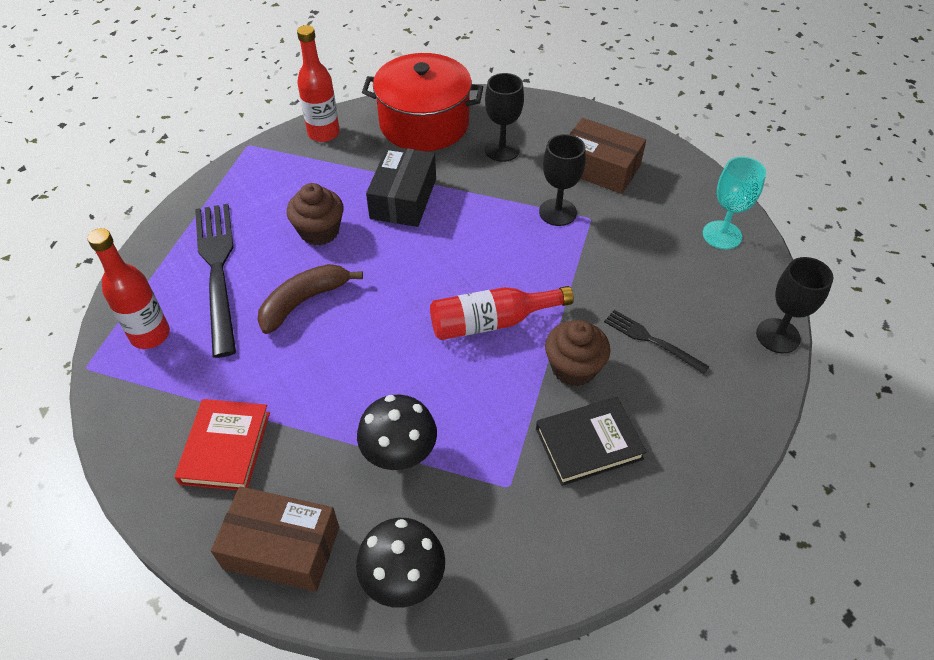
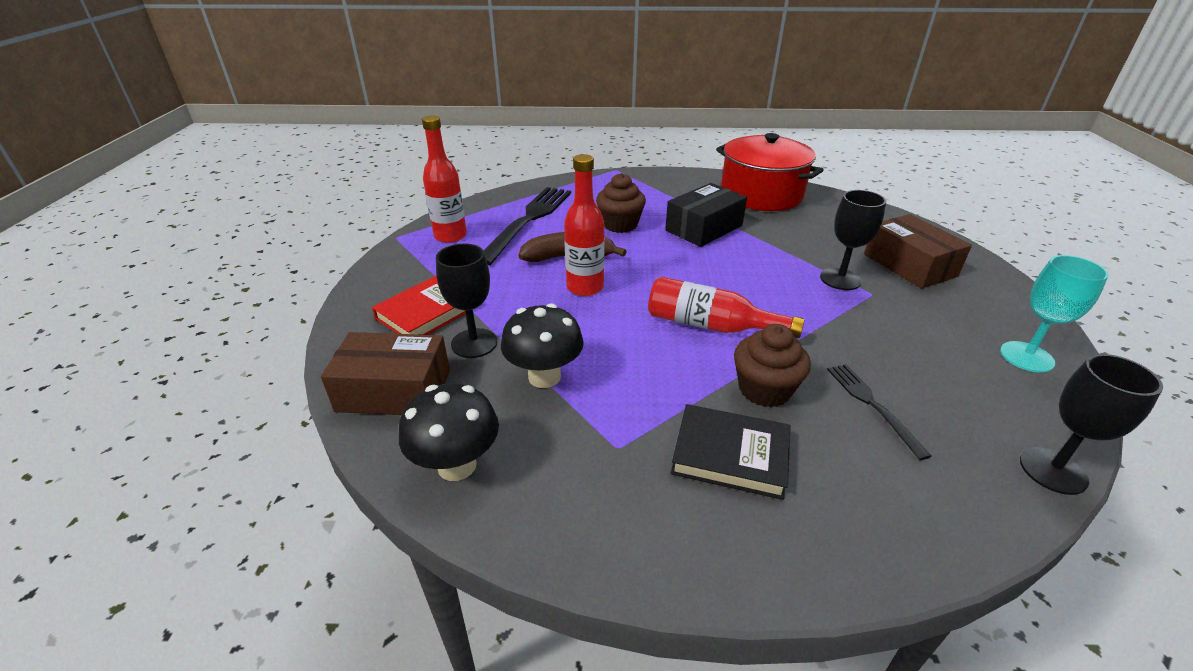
camera: 35 degrees right, 15 degrees down
brown box [211,486,339,592] -> brown box turned 45 degrees counterclockwise [321,332,450,415]
red bottle [297,25,340,142] -> red bottle moved to [564,154,605,296]
black goblet [485,73,524,162] -> black goblet moved to [436,243,497,358]

